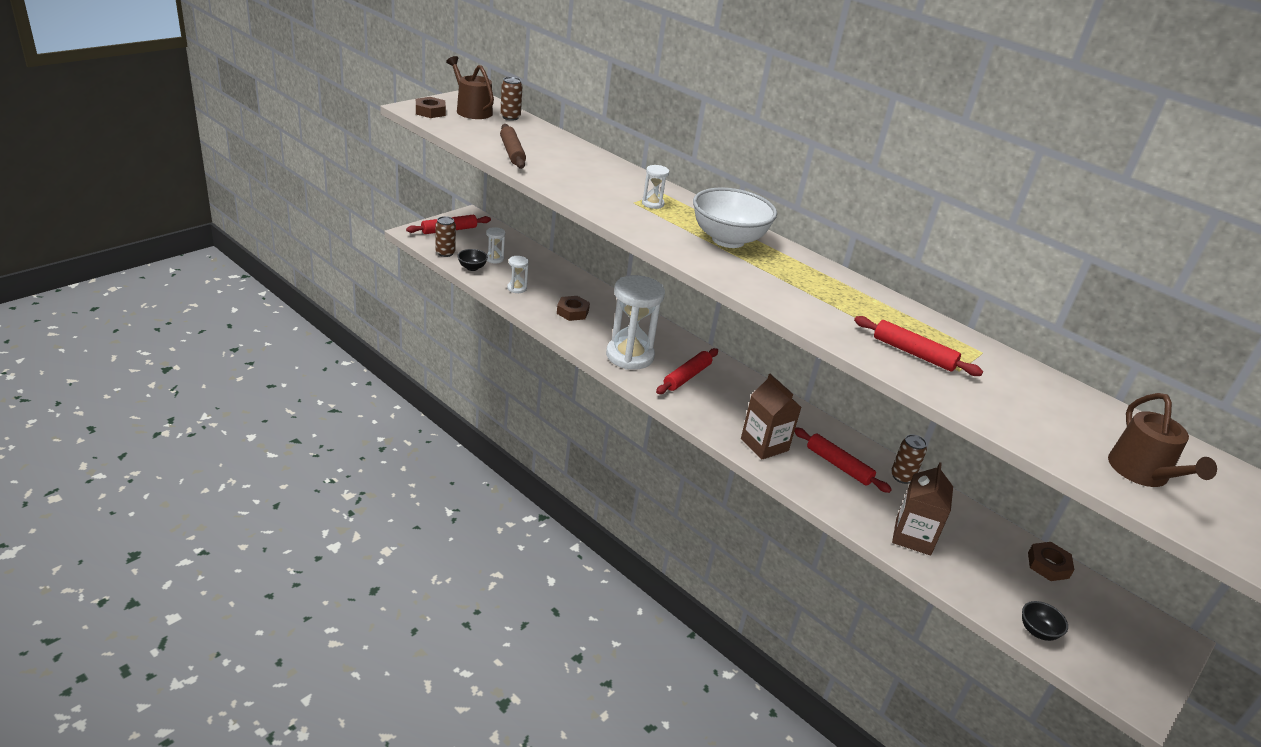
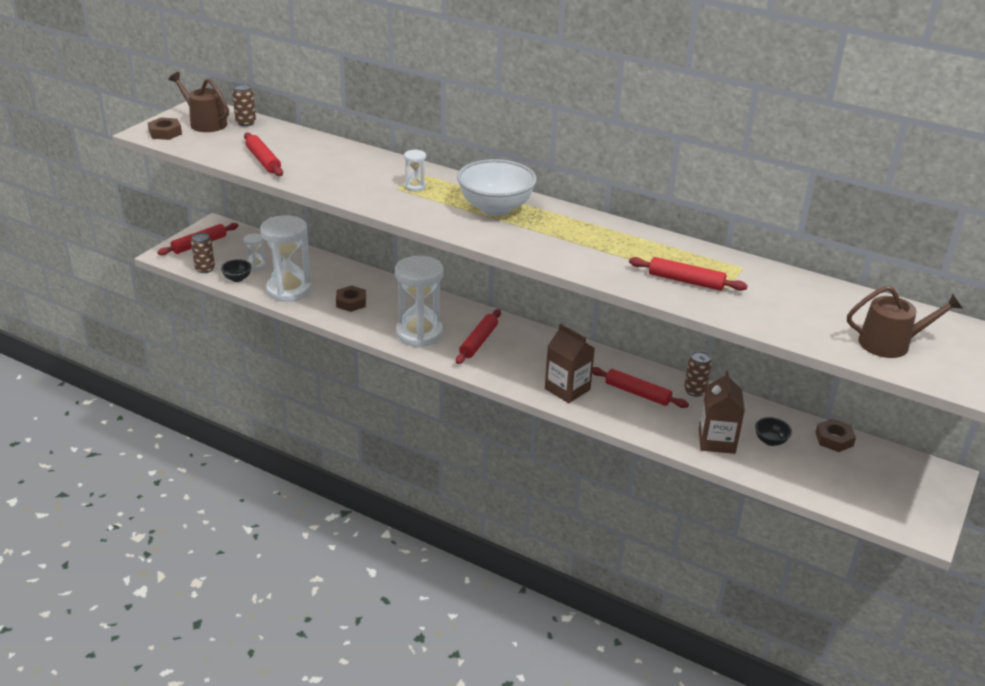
camera: 10 degrees left, 0 degrees up
brown rolling pin [500,124,526,169] -> red rolling pin [244,132,283,176]
white hourglass [507,256,529,293] -> white hourglass [260,215,312,302], size x2.28
black bowl [1022,601,1068,641] -> black bowl moved to [755,417,792,446]
brown watering can [1108,393,1217,487] -> brown watering can turned 75 degrees counterclockwise [847,286,963,358]

